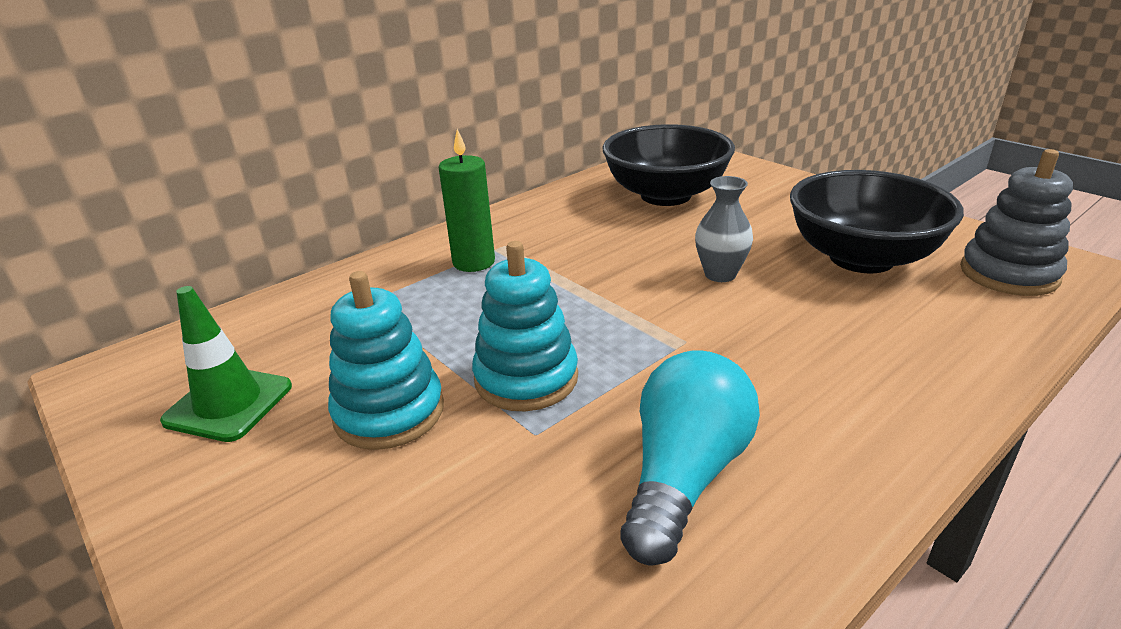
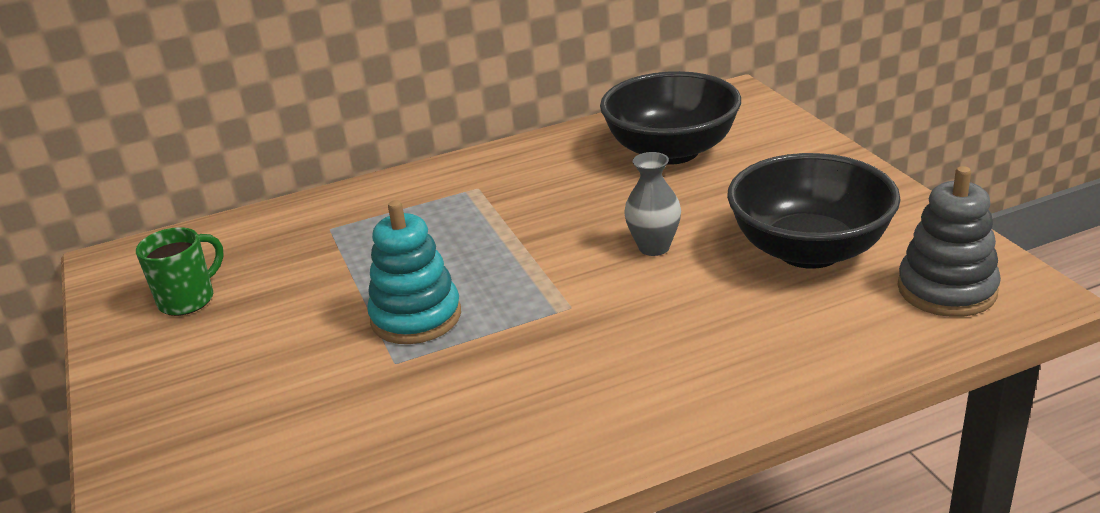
camera: 20 degrees right, 0 degrees up
green traffic cone [160,286,292,442] -> green mug [136,227,224,316]
turquoise stacking toy [328,271,444,450] -> none
green candle [439,129,495,272] -> none
turquoise light bulb [620,350,760,566] -> none

